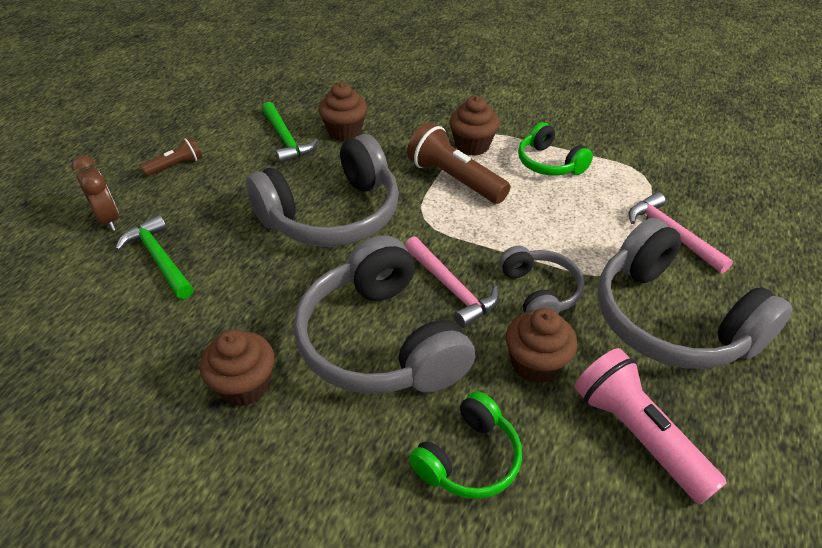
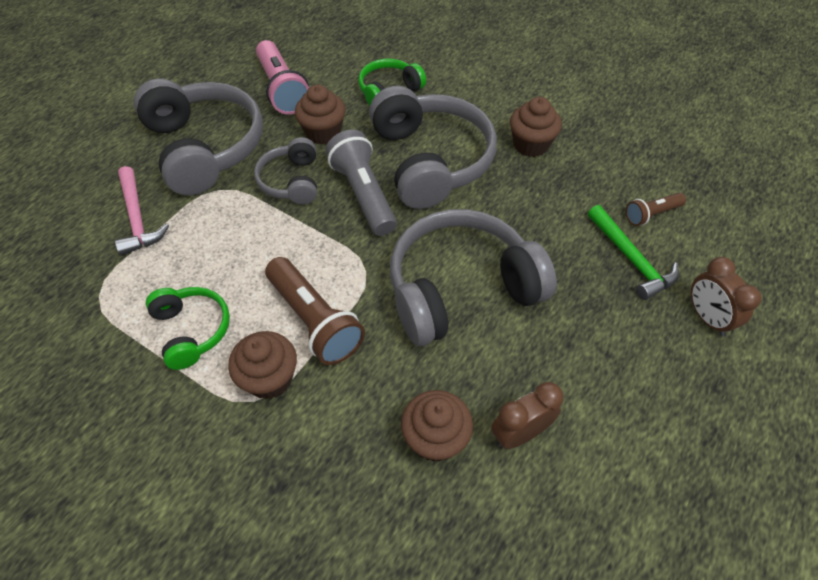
camera: 170 degrees left, 10 degrees up
brown flashlight [141,137,202,176] -> brown flashlight moved to [625,193,686,226]
green hammer [262,102,318,164] -> brown clock [491,382,563,449]
pink hammer [405,236,499,328] -> grey flashlight [325,130,397,236]

